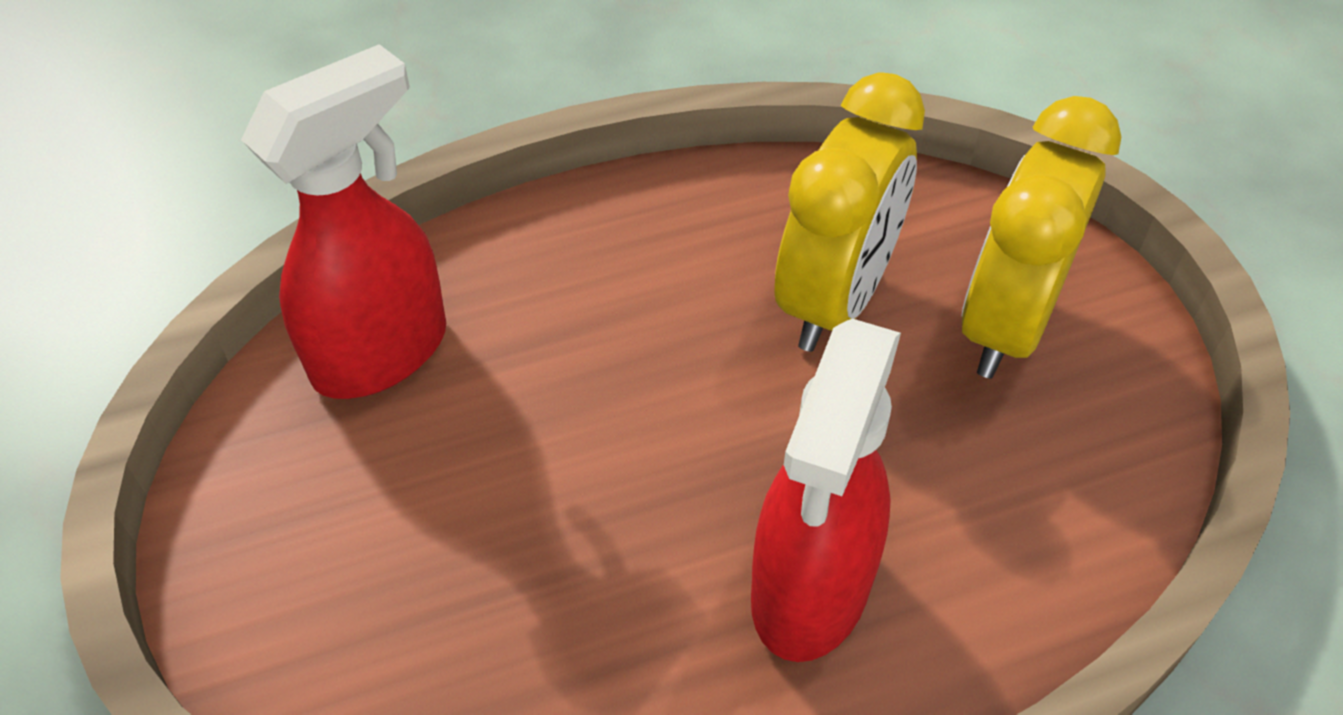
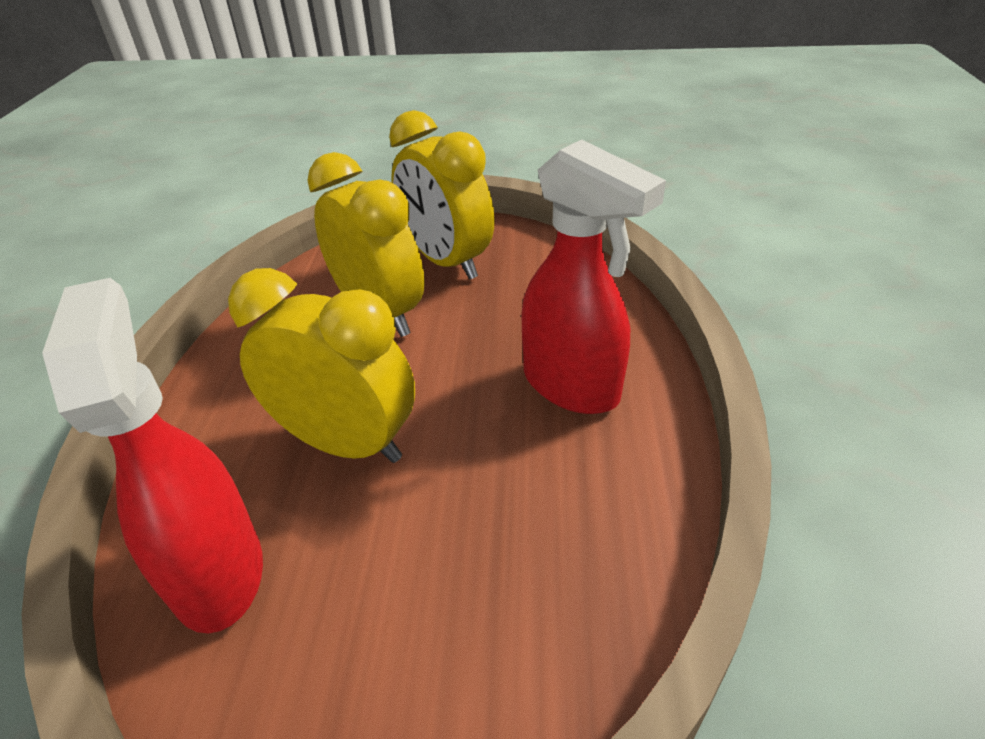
camera: 65 degrees left, 10 degrees down
none -> yellow clock [228,268,415,463]

